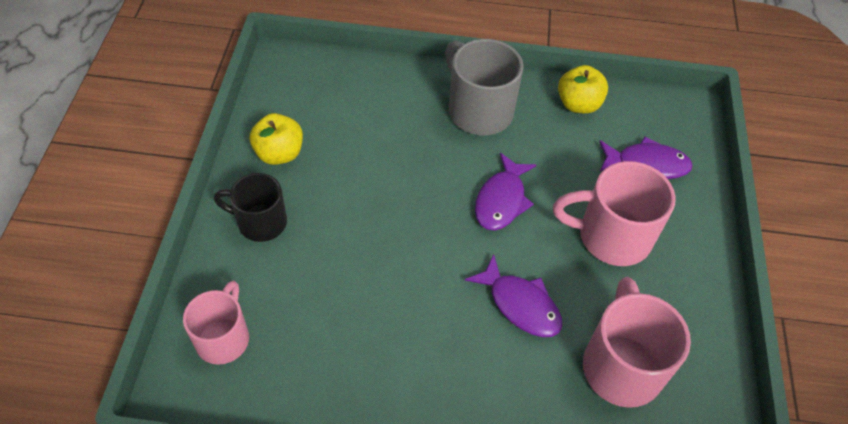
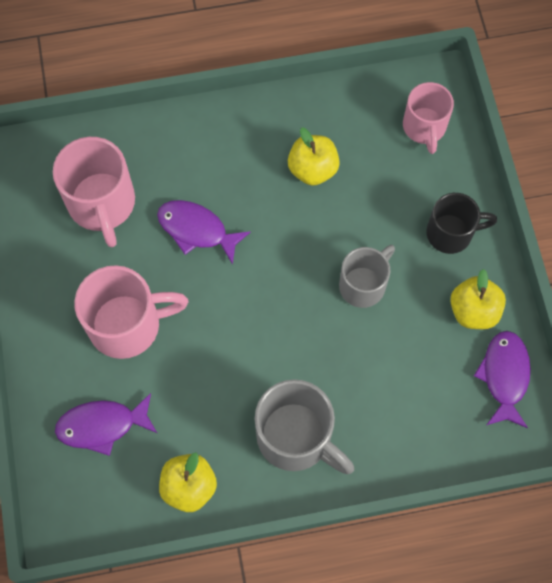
camera: 165 degrees right, 15 degrees up
purple fish [475,153,536,230] -> purple fish moved to [474,331,531,428]
none -> yellow apple [288,127,340,186]
none -> grey mug [339,245,395,308]

